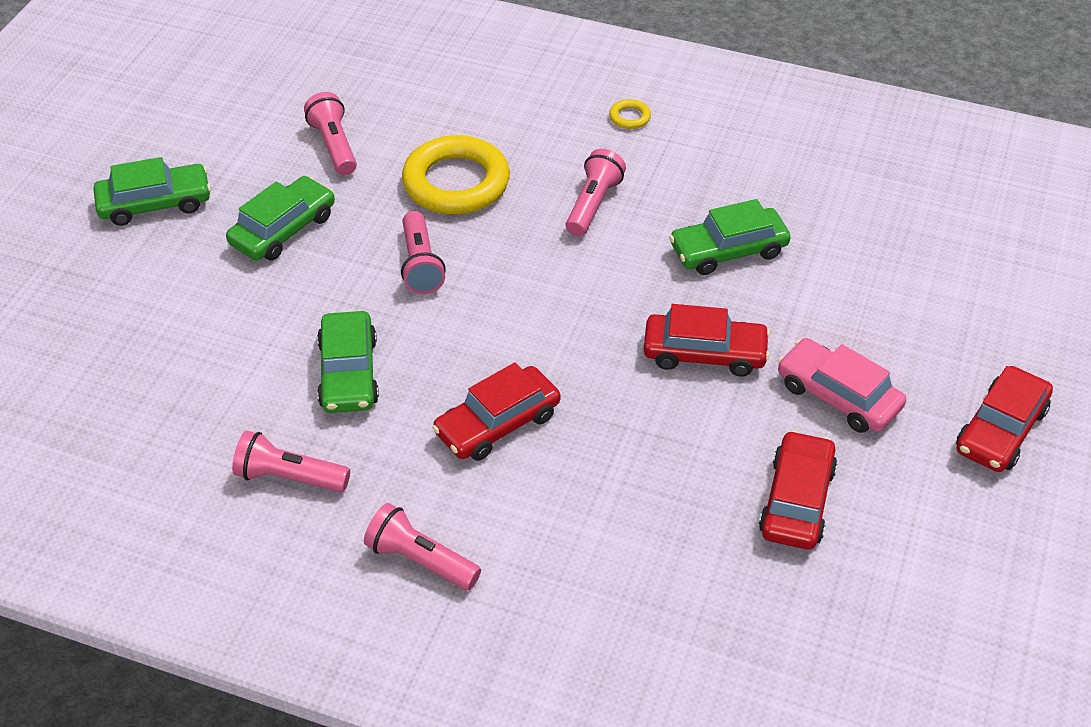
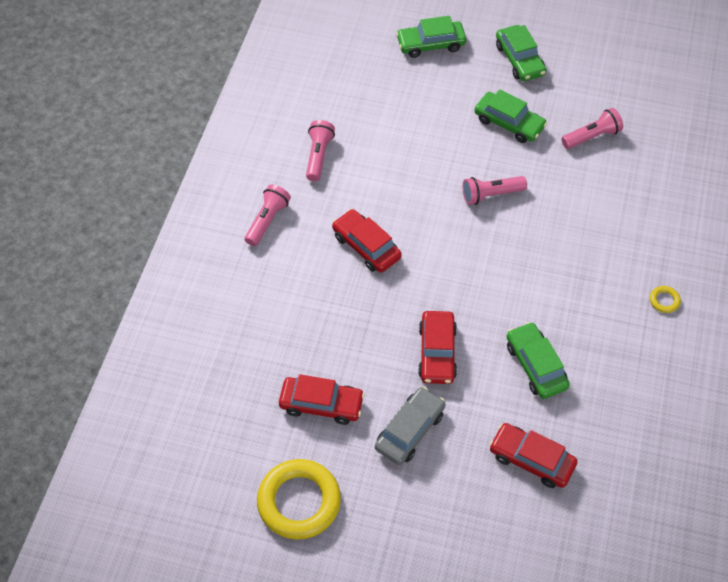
camera: 85 degrees right, 10 degrees up
green car [317,311,379,413] -> green car moved to [396,16,466,58]
yellow ring [402,135,510,214] -> yellow ring moved to [257,459,341,539]
pink flashlight [565,149,626,236] -> none
pink car [778,338,906,433] -> grey car [375,387,445,465]
red car [956,366,1053,472] -> red car moved to [489,423,577,488]

